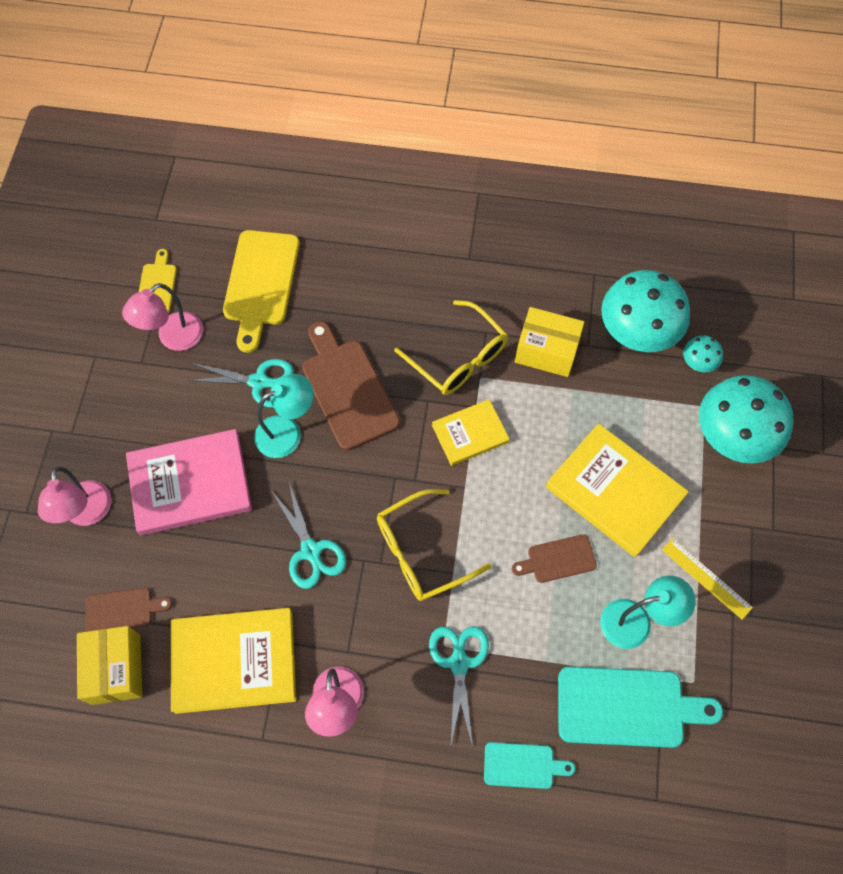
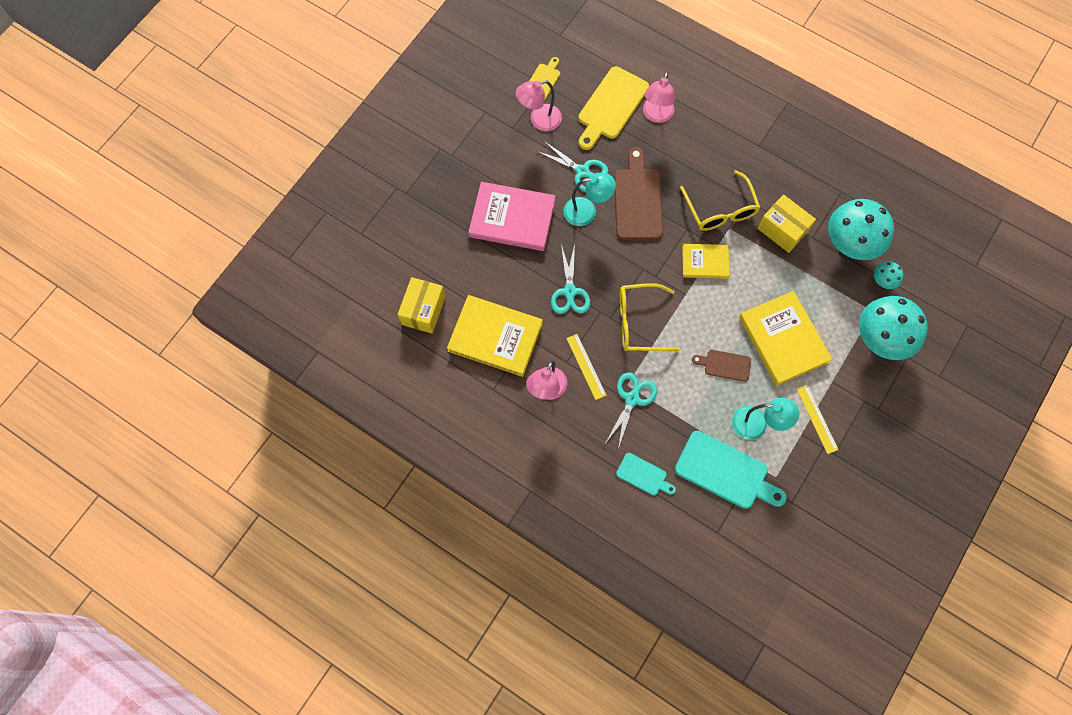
camera: 25 degrees right, 5 degrees up
pink lamp [38,467,111,526] -> pink lamp moved to [643,72,675,123]
brown cutting board [86,588,172,632] -> none
none -> yellow ruler [566,334,606,400]

